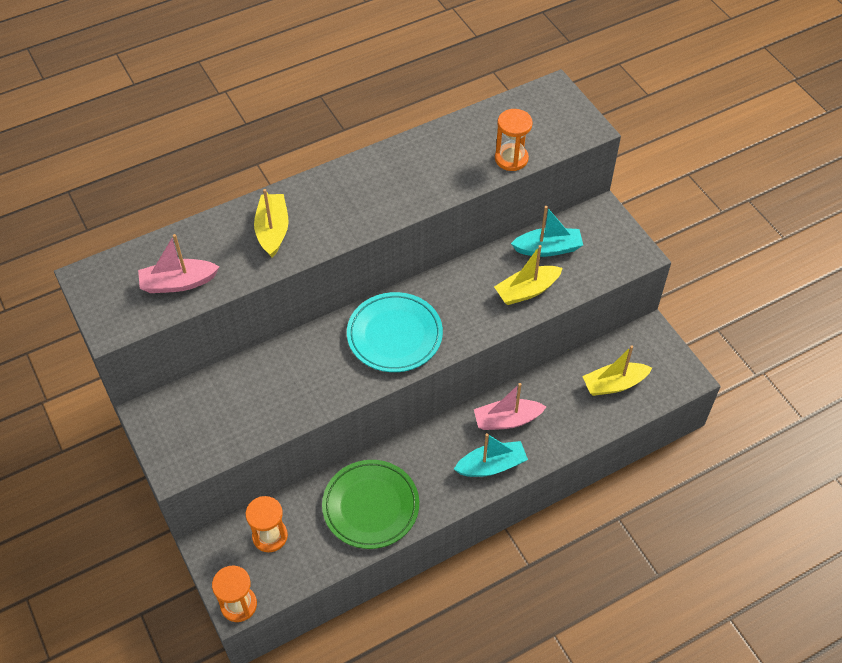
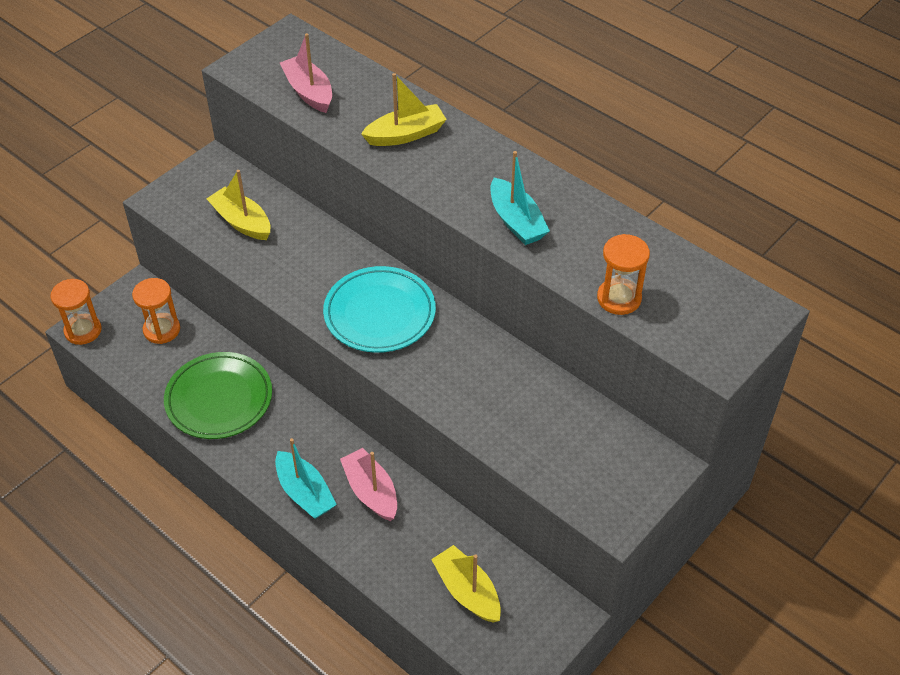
camera: 70 degrees right, 5 degrees down
yellow boat [494,245,563,305] -> yellow boat moved to [207,170,271,240]
turquoise boat [511,206,583,257] -> turquoise boat moved to [490,151,550,245]

